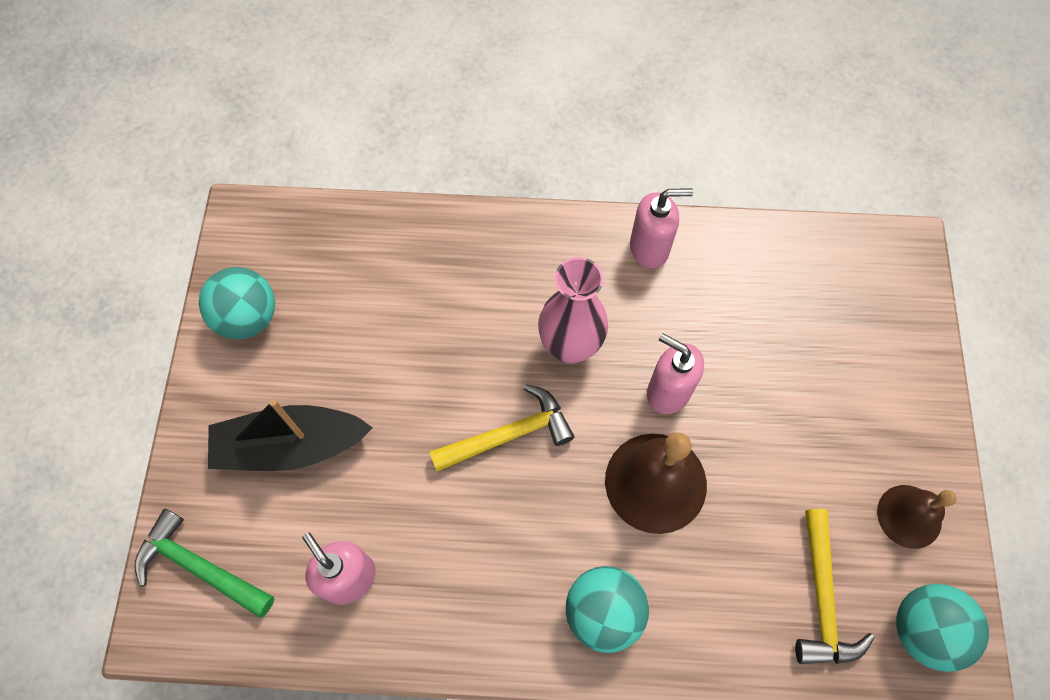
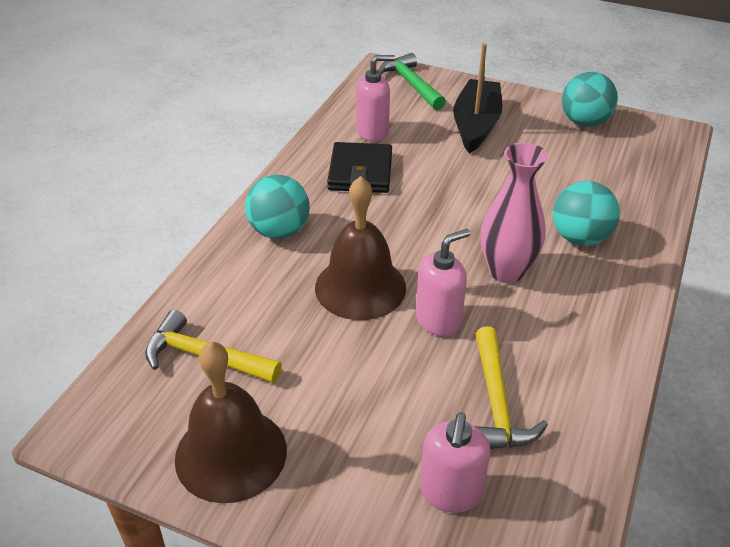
camera: 110 degrees right, 25 degrees down
green hammer [135,508,274,618] -> green hammer turned 75 degrees counterclockwise [378,53,446,110]
yellow hammer [430,384,574,471] -> yellow hammer moved to [475,327,548,449]
pink soap dispenser [630,188,693,268] -> pink soap dispenser moved to [420,413,490,513]
brown bell [877,485,957,549] -> brown bell [175,341,287,503], size x1.62
turquoise ball [896,584,989,672] -> turquoise ball moved to [553,181,620,246]
none -> black wallet [327,142,392,193]

